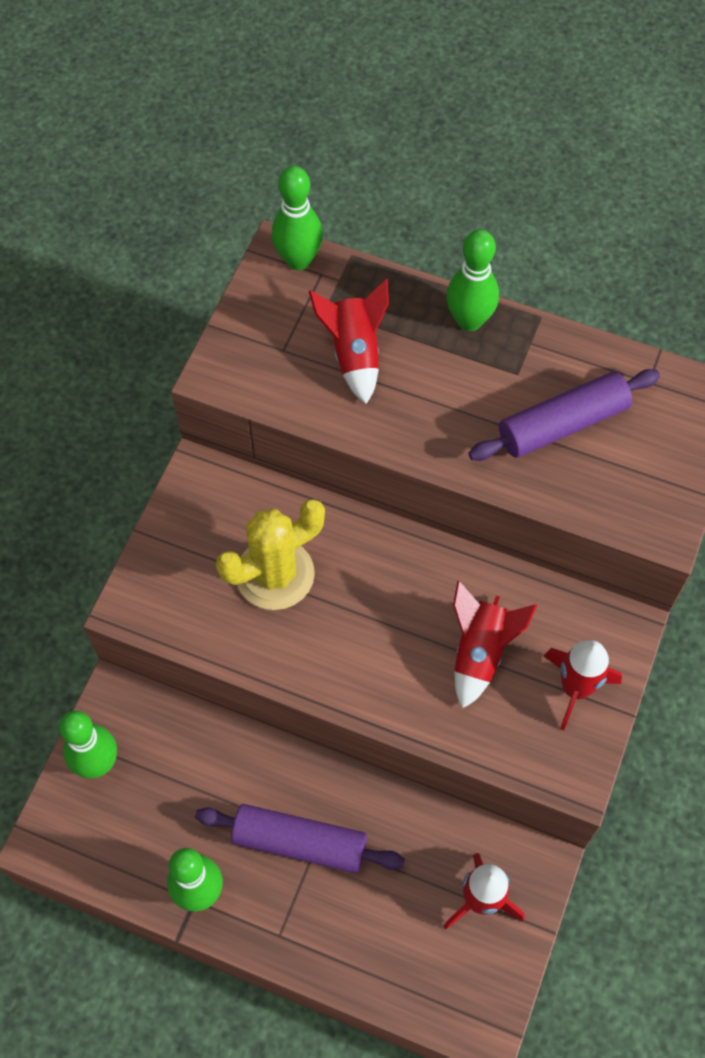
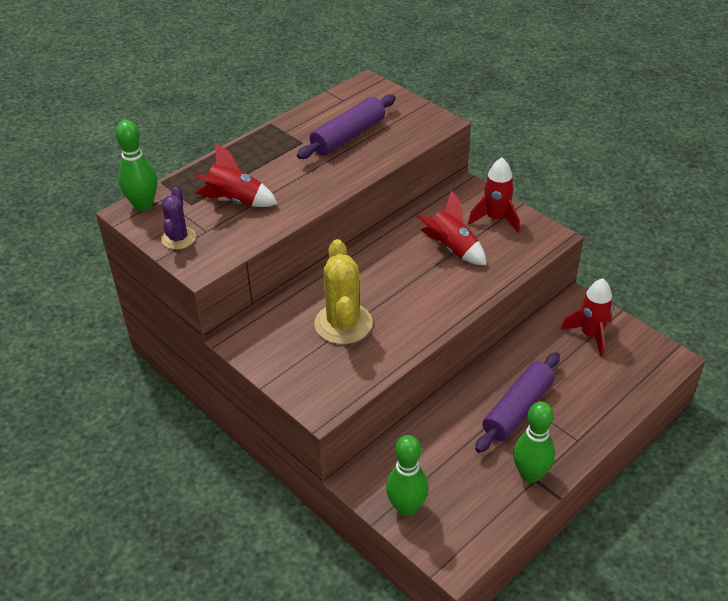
camera: 65 degrees left, 20 degrees down
green bowling pin [446,229,499,331] -> none
purple rolling pin [468,369,660,461] -> purple rolling pin turned 45 degrees clockwise [297,94,396,159]
none -> purple cactus [161,187,196,250]

